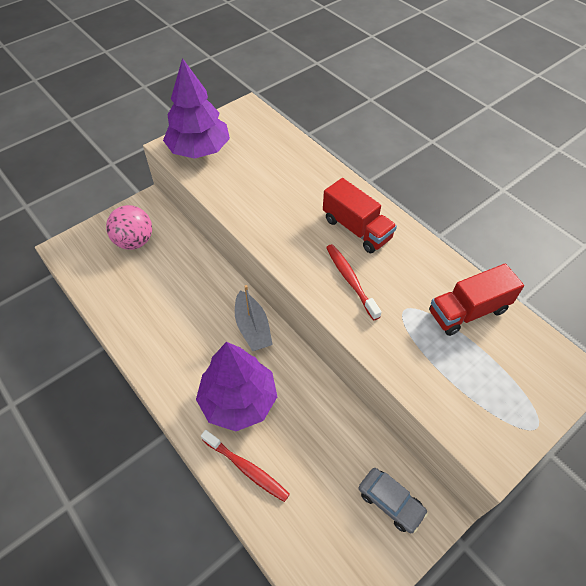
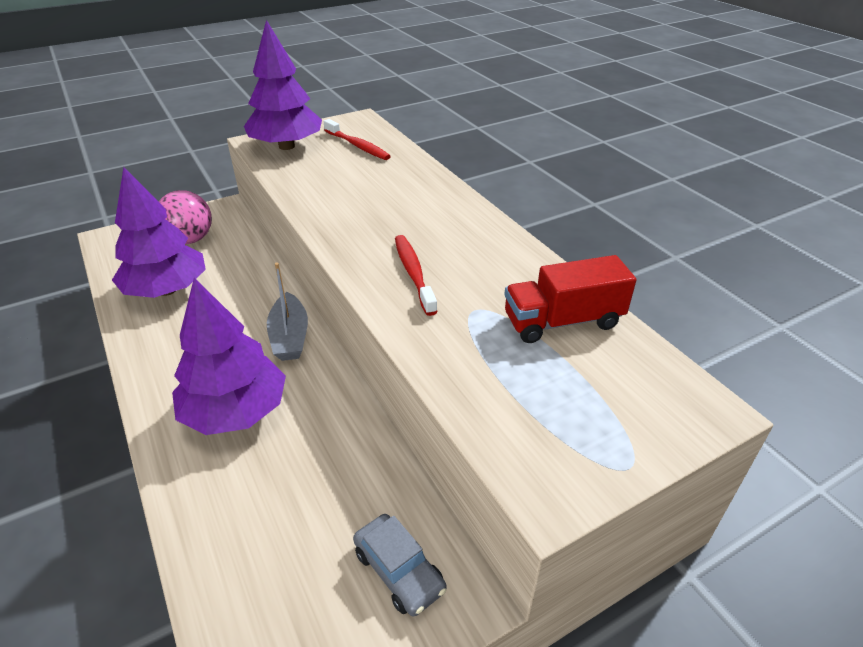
camera: 10 degrees right, 15 degrees down
red toothbrush [201,430,290,502] -> red toothbrush moved to [324,119,391,160]
red truck [323,178,397,253] -> none
none -> purple tree [112,167,206,298]

